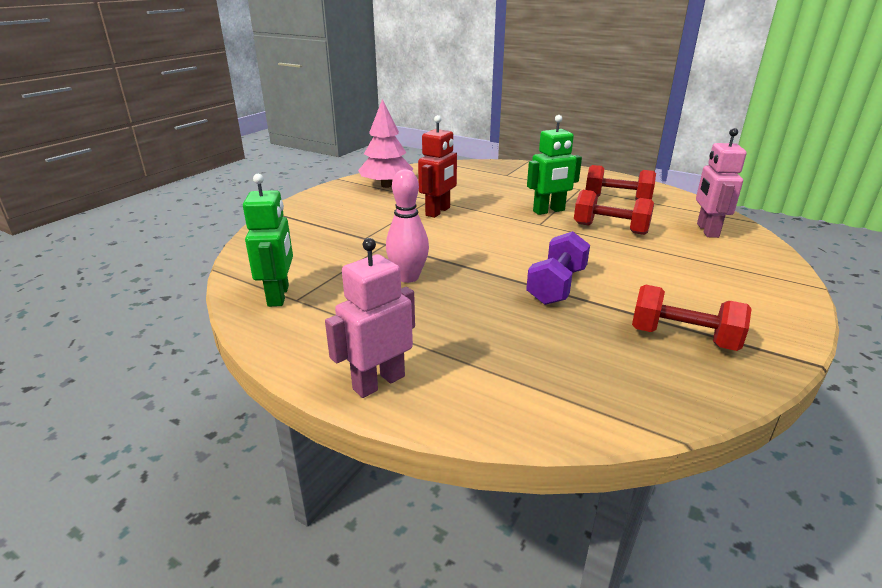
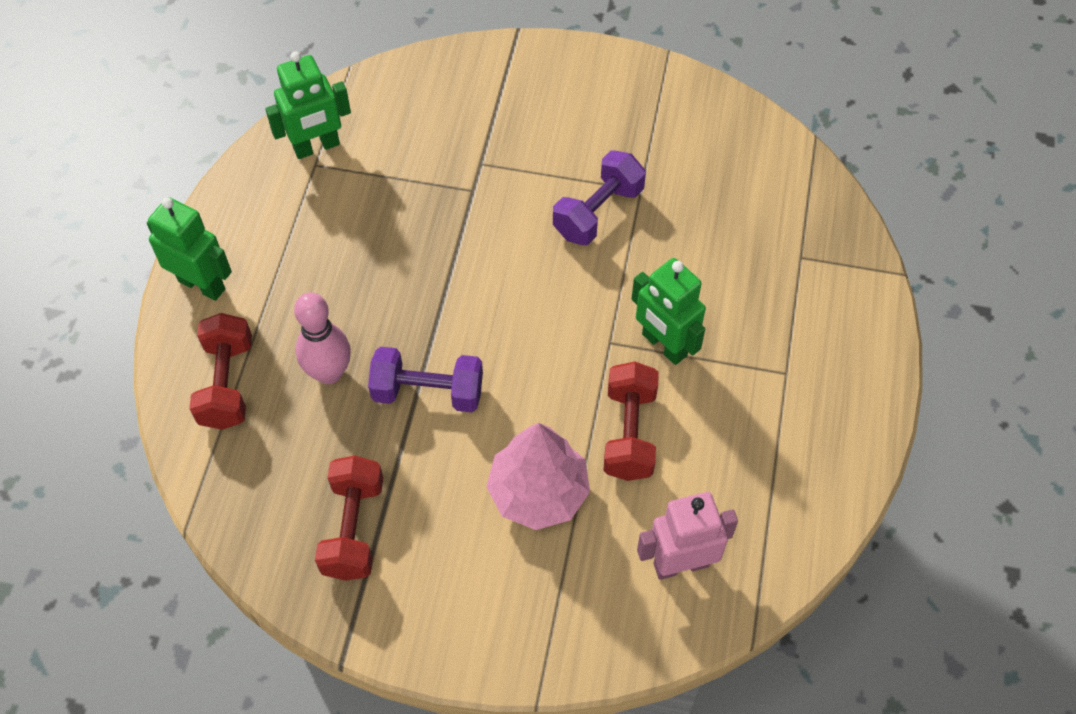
camera: 70 degrees right, 30 degrees up
pink robot [325,238,415,398] -> green robot [147,197,232,301]
pink tree [358,99,413,188] -> pink tree moved to [486,423,590,530]
pink bowling pin [386,169,429,283] -> pink bowling pin moved to [294,292,351,384]
red robot [418,115,457,218] -> purple dumbbell [553,150,646,245]
red dumbbell [585,165,656,200] -> red dumbbell moved to [189,313,252,430]

